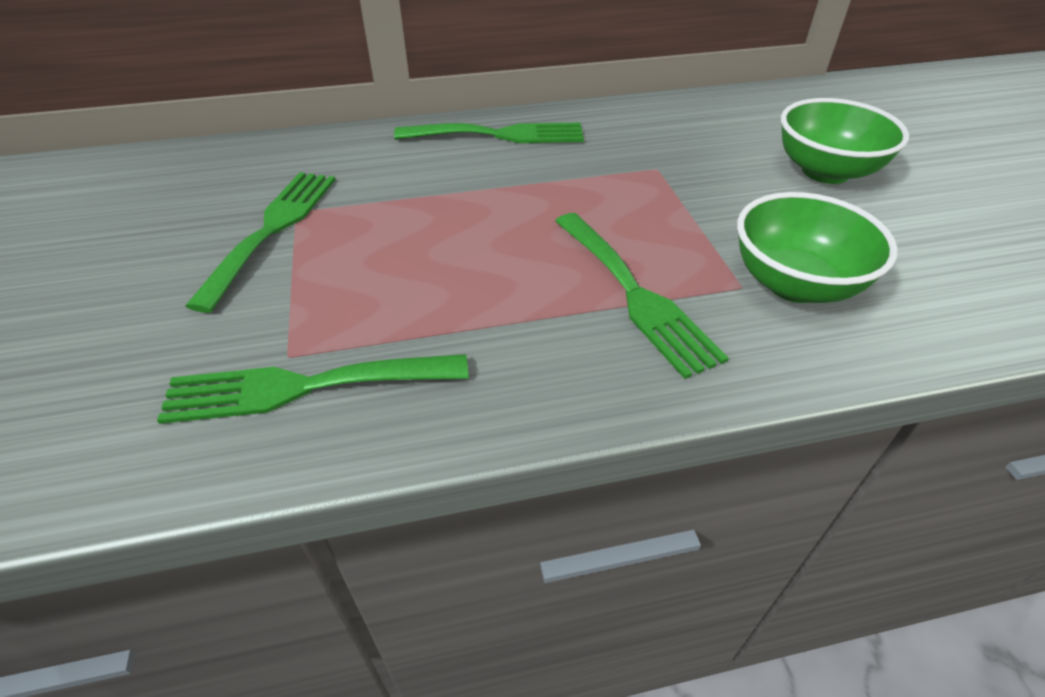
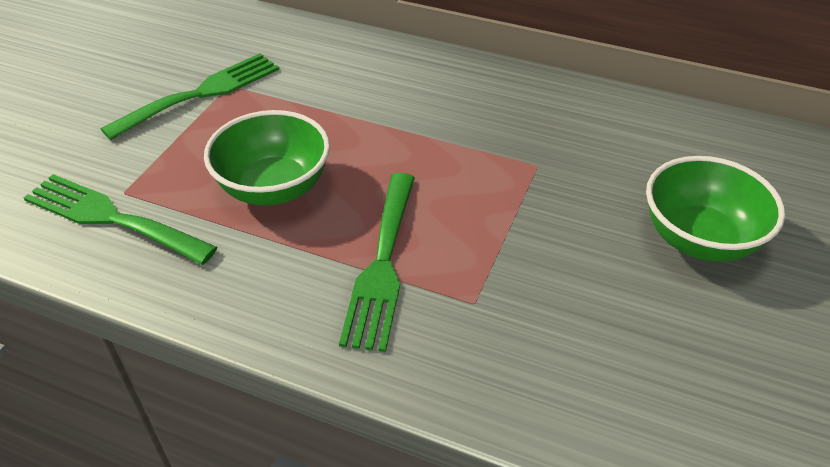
camera: 35 degrees right, 0 degrees up
green fork [394,123,584,143] -> none
green bowl [737,192,898,303] -> green bowl moved to [204,110,330,206]

